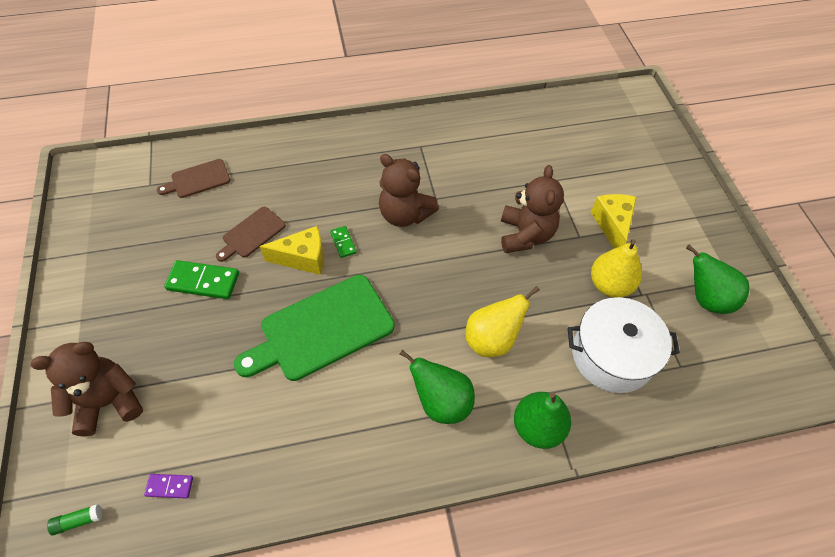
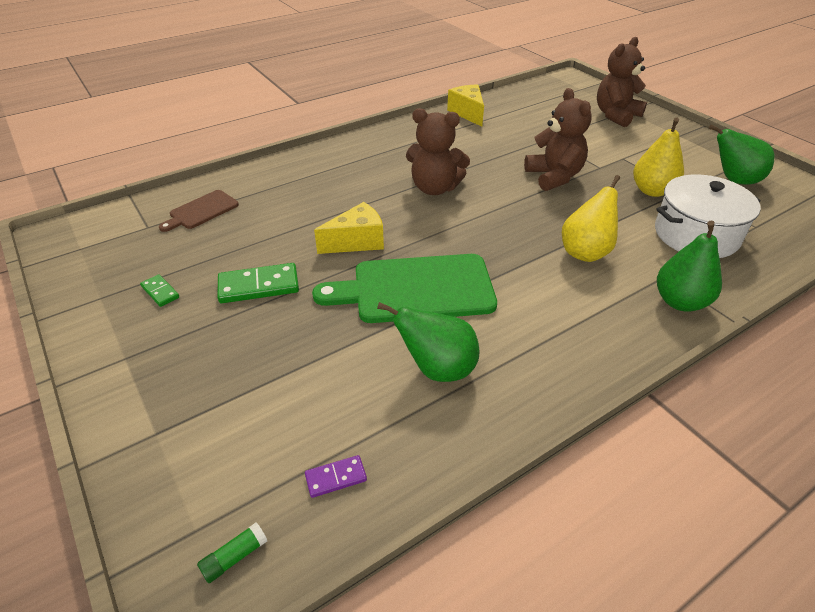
camera: 20 degrees left, 15 degrees down
brown teddy bear [31,342,143,436] -> brown teddy bear moved to [597,37,647,127]
brown cutting board [216,207,286,262] -> none
green cutting board [234,275,395,381] -> green cutting board turned 45 degrees clockwise [312,254,497,323]
green domino [330,226,356,258] -> green domino moved to [140,274,179,307]
green pear [399,350,475,424] -> green pear moved to [377,302,479,382]
yellow cheese [590,194,637,248] -> yellow cheese moved to [447,84,484,127]

